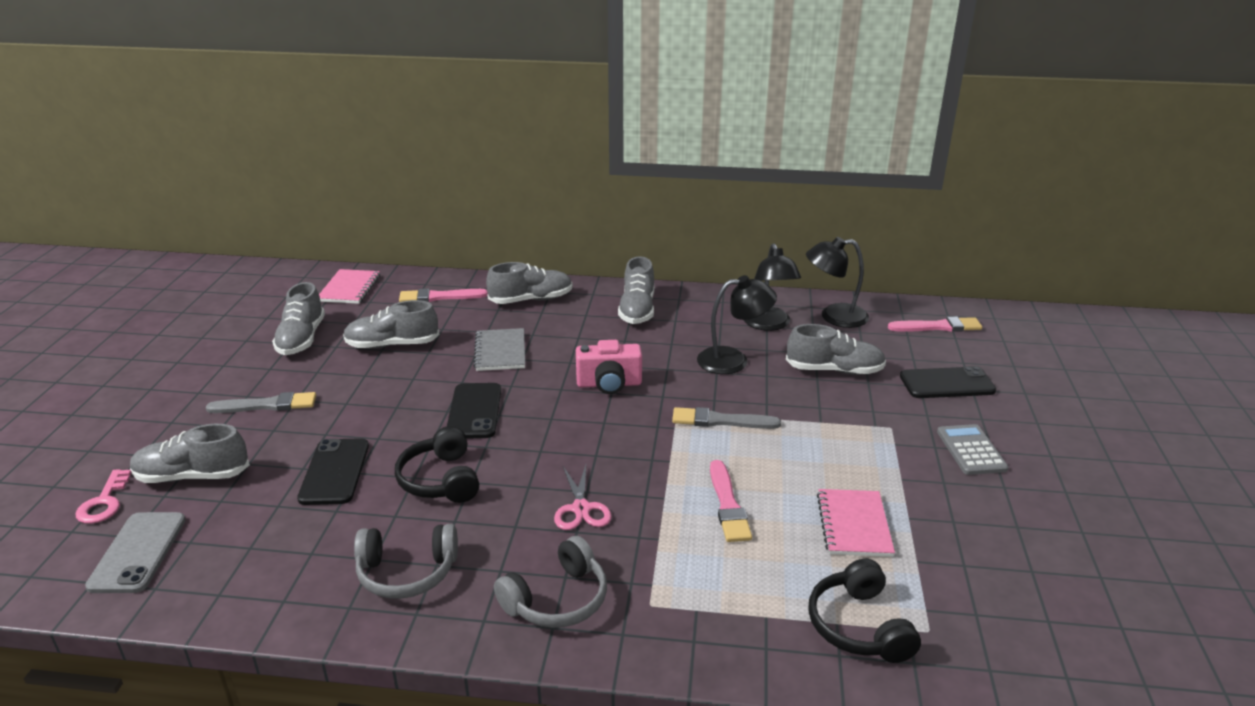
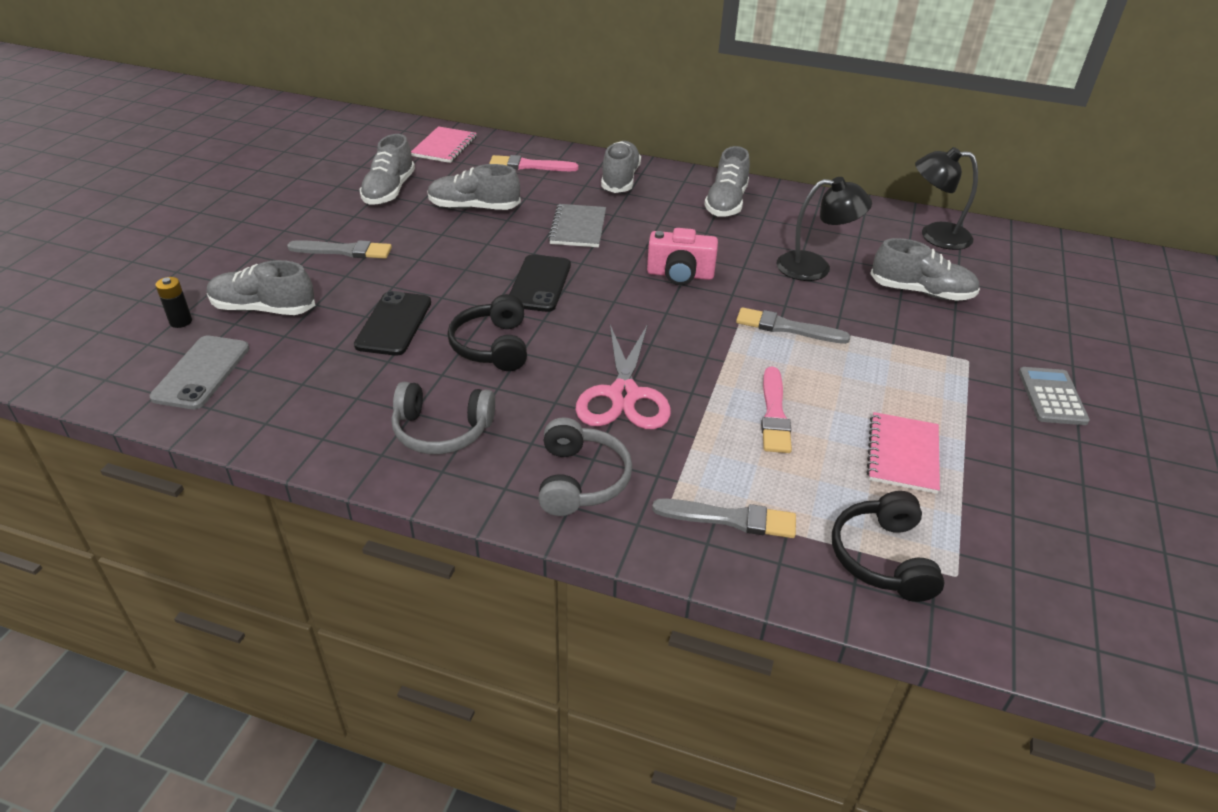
camera: 10 degrees right, 10 degrees up
pink key [76,469,131,524] -> black battery [155,277,192,328]
grey shoe [486,262,573,304] -> grey shoe turned 75 degrees counterclockwise [601,141,641,193]
grey headphones [494,536,607,628] -> grey headphones turned 60 degrees counterclockwise [538,417,632,516]
pink scissors [554,465,612,530] -> pink scissors [575,324,671,429], size x1.62
black lamp [744,244,801,331] -> none
pink brush [888,316,982,332] -> none
black phone [900,366,996,398] -> none
none -> grey brush [652,498,796,538]

